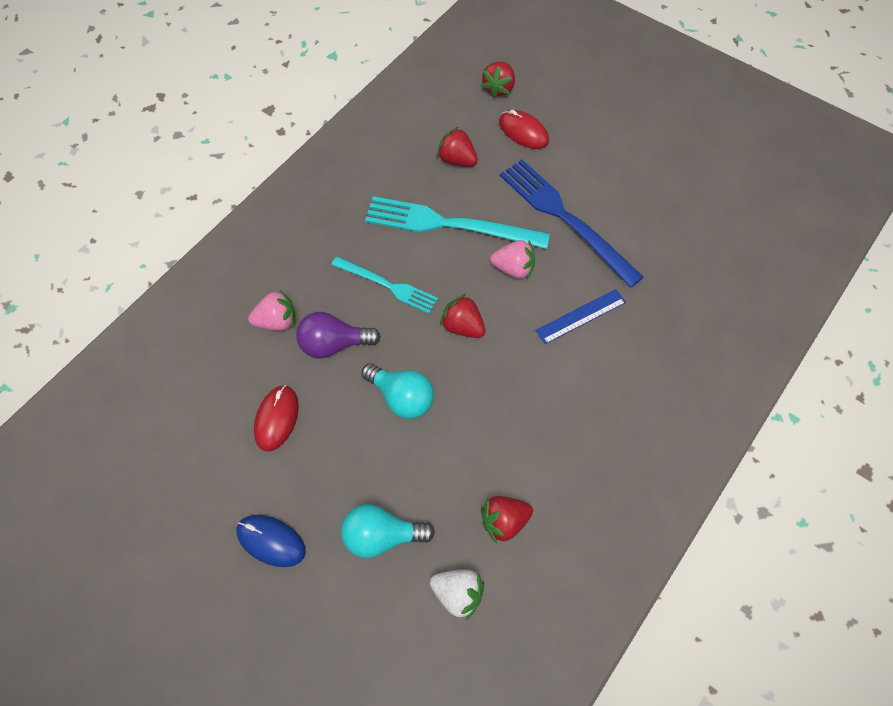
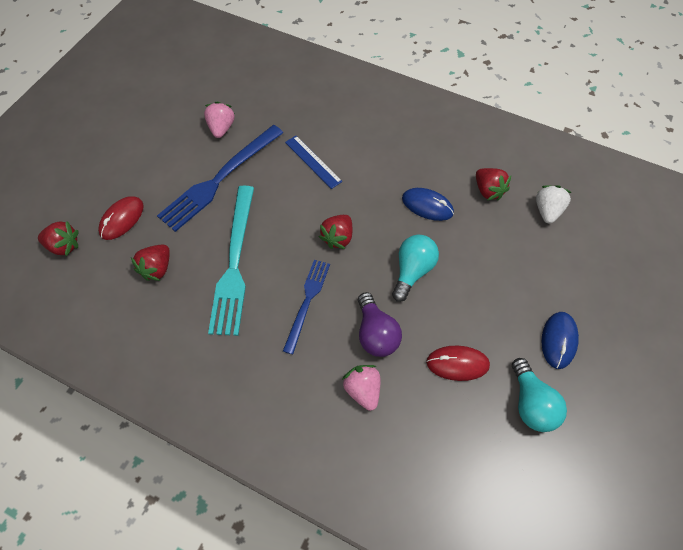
camera: 100 degrees left, 0 degrees up
turquoise fork [331,256,438,314] -> blue fork [283,260,330,354]
turquoise light bulb [341,504,435,558] -> turquoise light bulb moved to [512,358,567,432]
pink strawberry [490,240,535,279] -> pink strawberry moved to [204,102,235,138]
none -> blue mouse [402,188,454,221]

